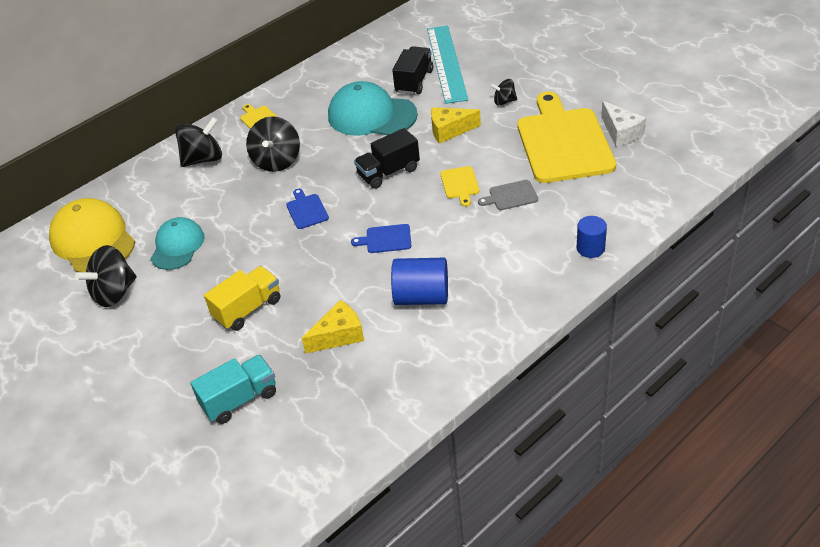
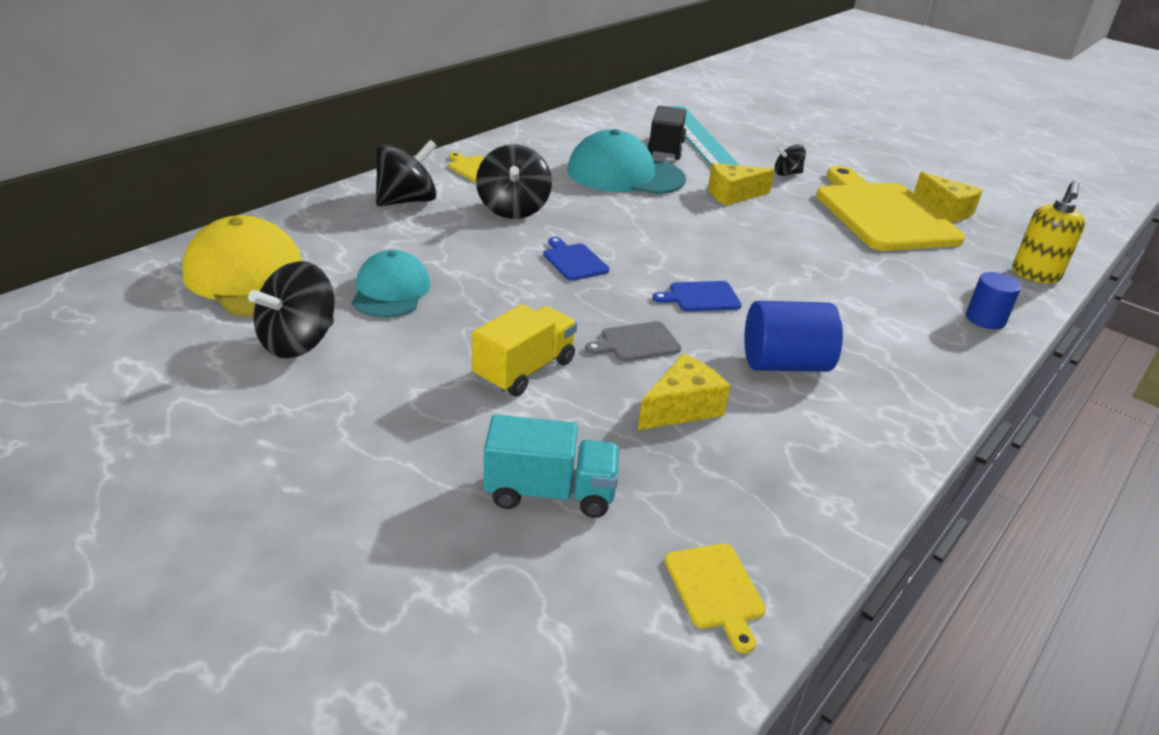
camera: 15 degrees left, 10 degrees down
turquoise truck [190,355,276,424] -> turquoise truck turned 45 degrees clockwise [483,415,619,518]
black truck [354,128,420,189] -> none
yellow cutting board [440,166,479,207] -> yellow cutting board moved to [665,544,766,653]
grey cutting board [478,180,538,210] -> grey cutting board moved to [585,321,681,362]
white cheese [601,101,646,147] -> yellow cheese [914,172,983,222]
none -> yellow soap dispenser [1012,181,1085,284]

